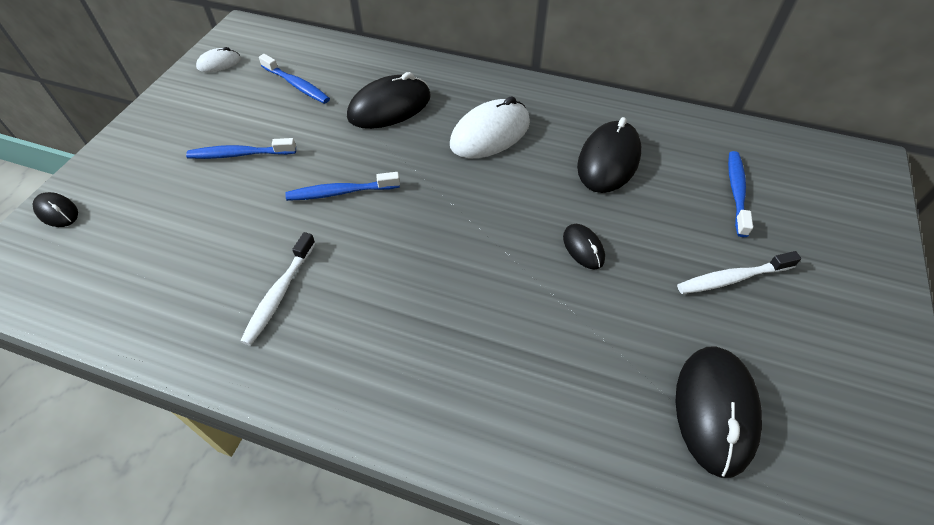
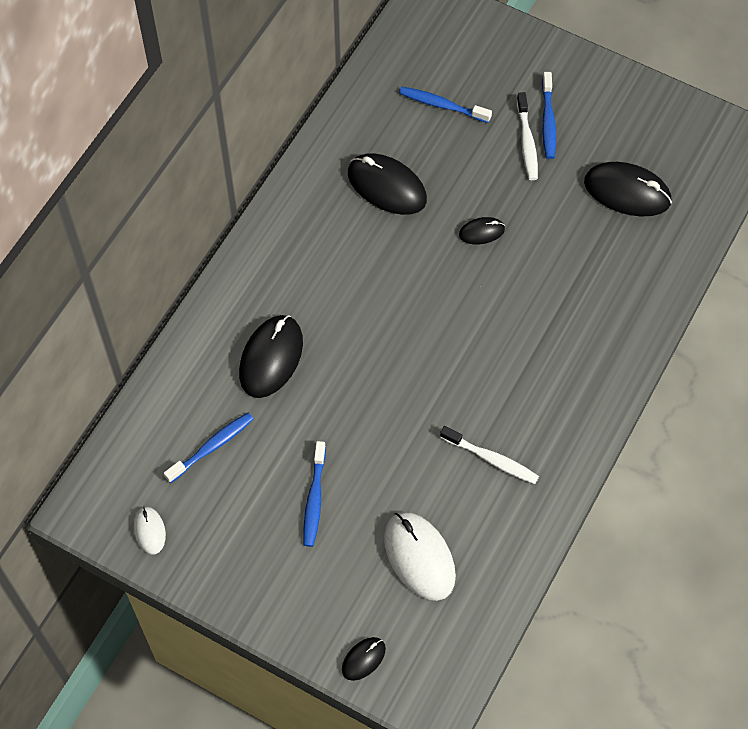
camera: 80 degrees left, 10 degrees up
blue toothbrush [285,172,400,201] -> blue toothbrush moved to [542,72,556,159]
black mouse [347,72,431,129] -> black mouse turned 45 degrees clockwise [239,315,303,398]
white mouse [450,96,530,158] -> white mouse moved to [384,512,456,601]

